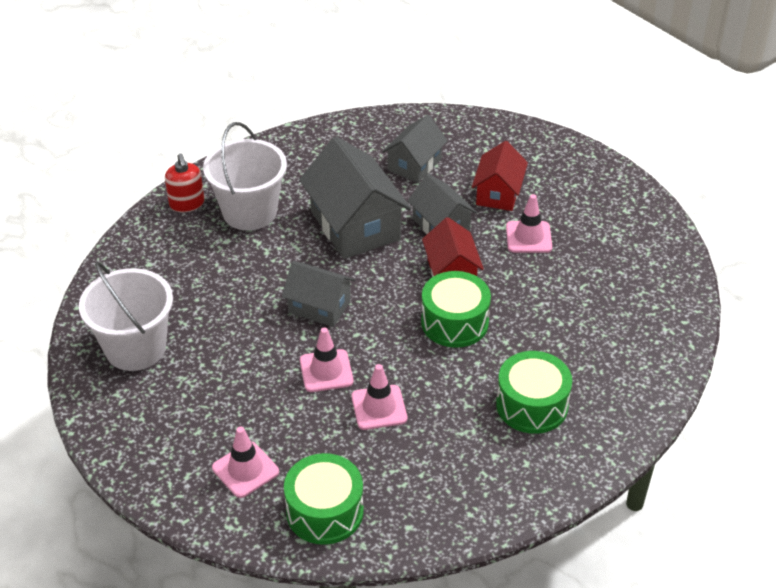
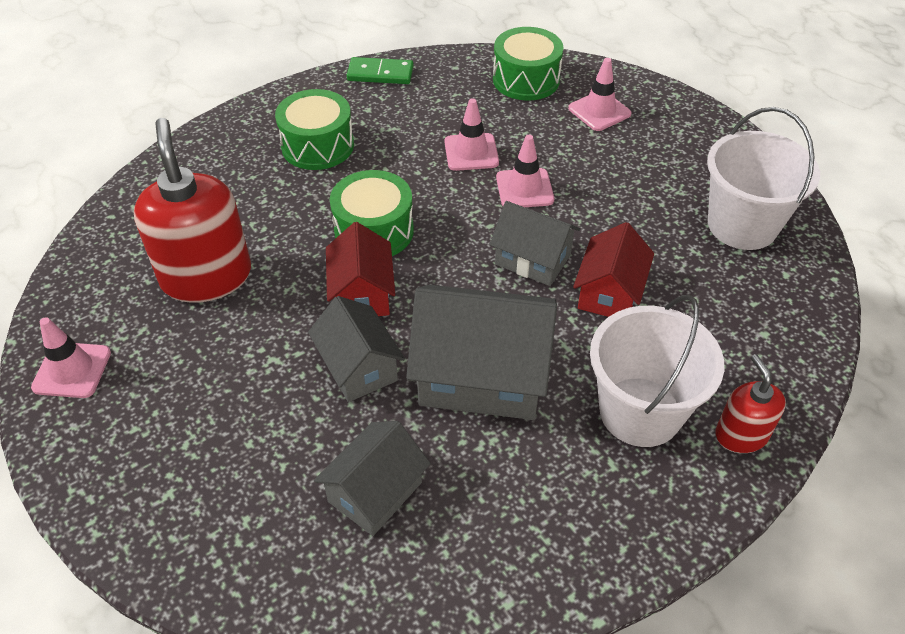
camera: 175 degrees left, 5 degrees up
grey house [299,136,411,259] -> grey house turned 60 degrees counterclockwise [406,284,557,420]
red house [472,141,528,211] -> red house moved to [573,222,654,317]
pink traffic cone [506,194,552,253] -> pink traffic cone moved to [31,317,111,398]
none -> red soap dispenser [134,118,251,303]
none -> green domino [346,57,414,84]

